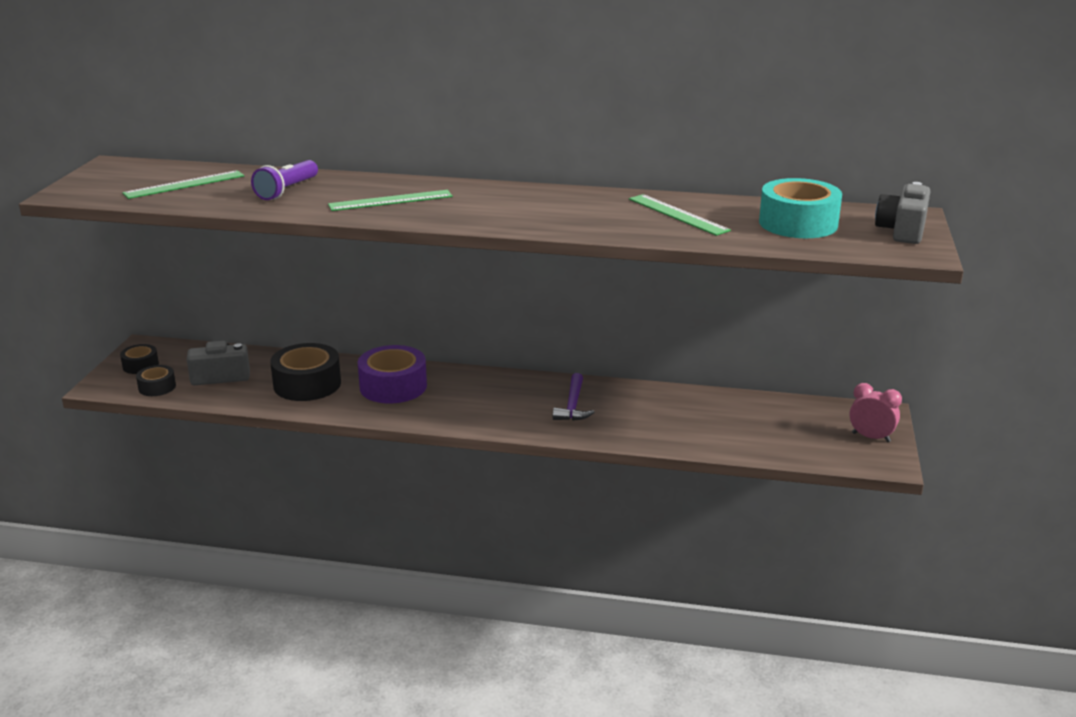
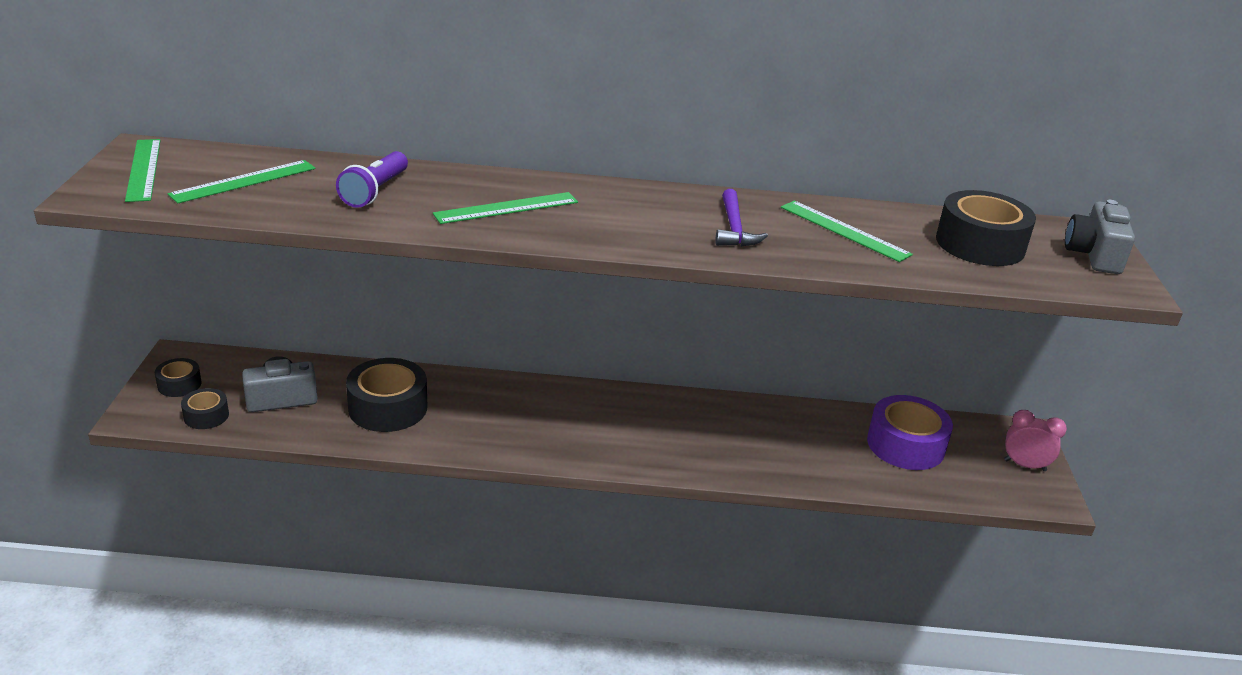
camera: 10 degrees left, 5 degrees up
purple tape [358,345,427,403] -> purple tape moved to [867,395,953,470]
purple hammer [553,373,595,421] -> purple hammer moved to [716,189,768,246]
turquoise tape [759,178,842,238] -> black tape [936,190,1036,266]
none -> green ruler [125,139,161,202]

